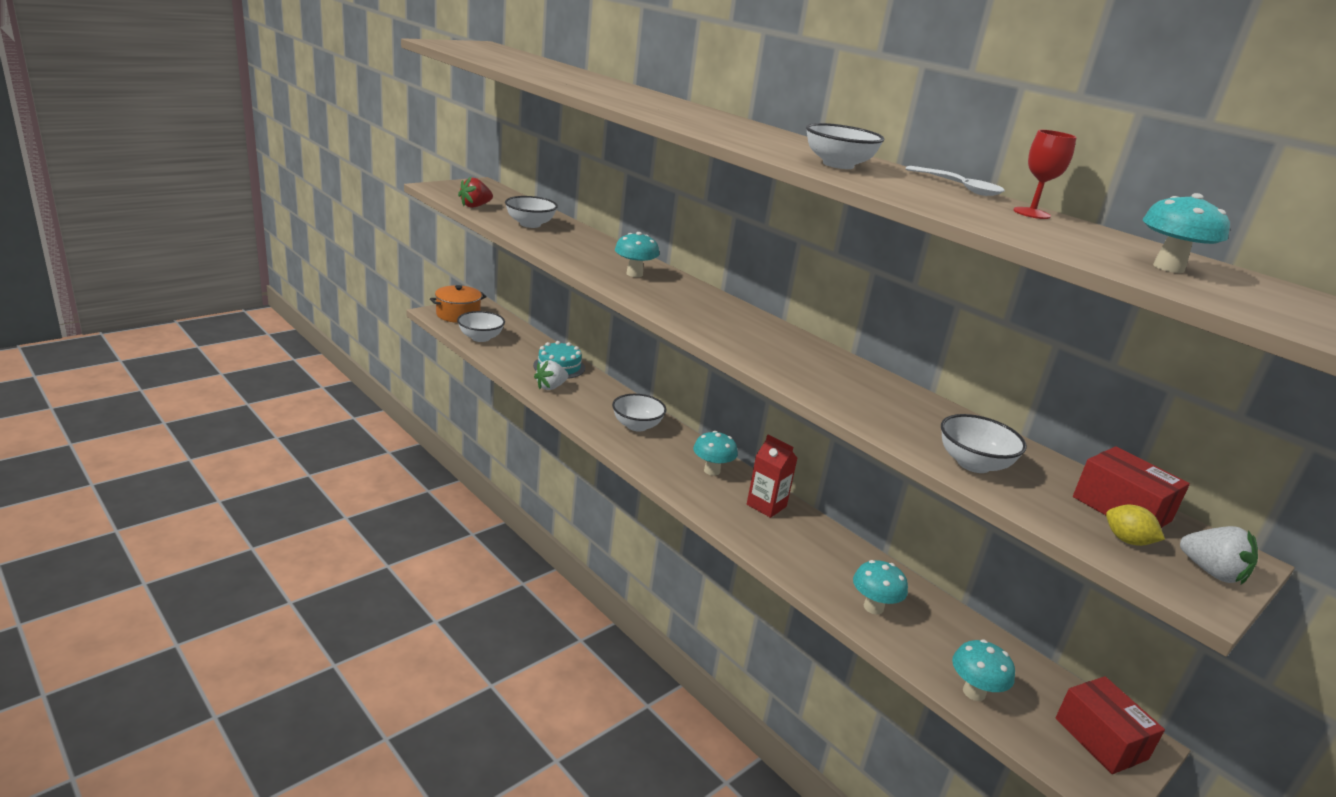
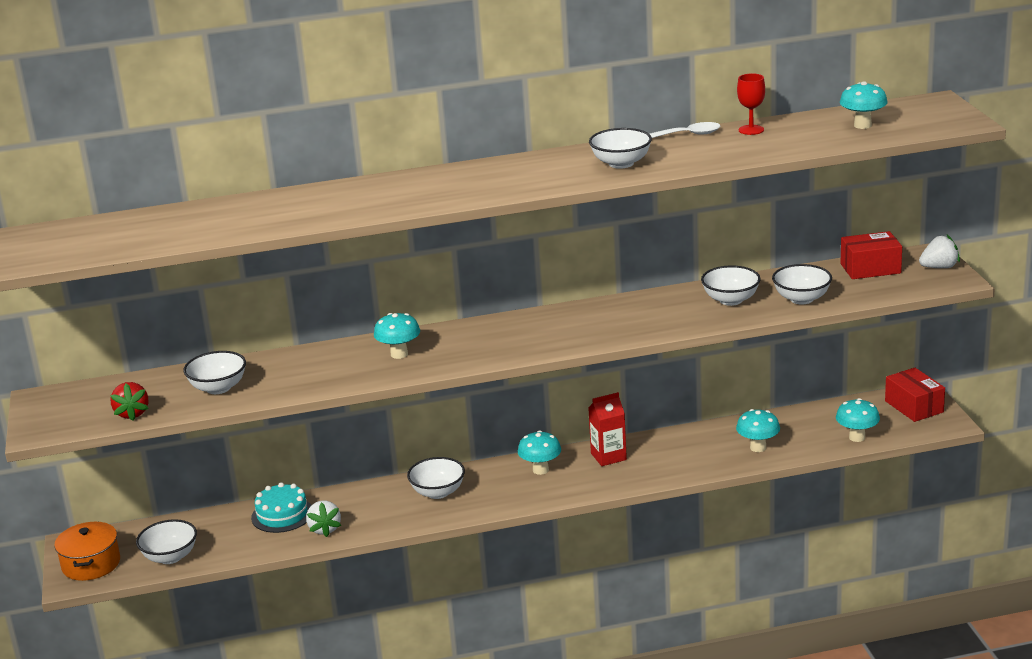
camera: 55 degrees left, 0 degrees up
red box [1056,676,1165,774] -> red box turned 60 degrees clockwise [885,368,945,422]
yellow lemon [1106,505,1165,546] -> none
none -> white bowl [701,265,760,306]

